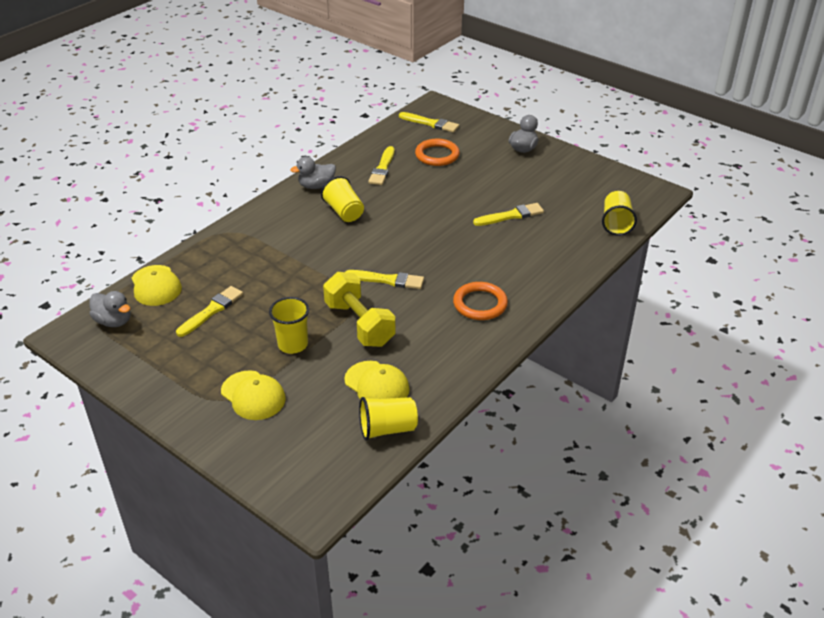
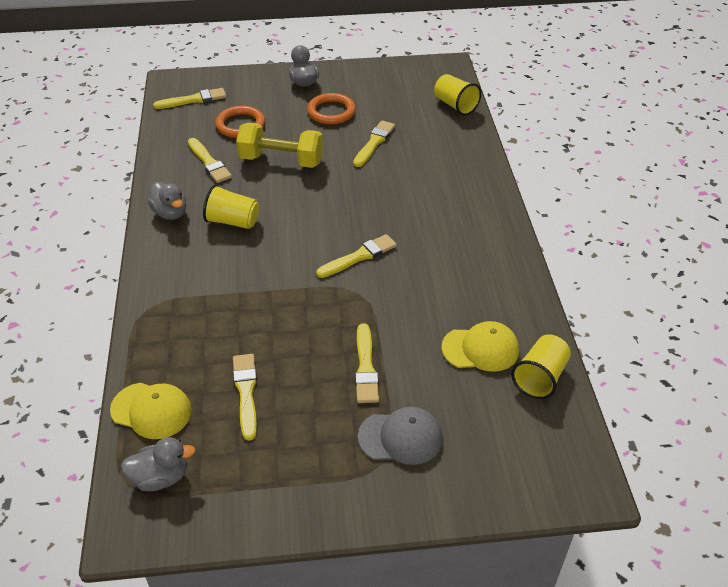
camera: 45 degrees left, 5 degrees up
yellow cap [221,370,285,420] -> grey cap [358,407,443,465]
yellow cup [269,297,309,354] -> yellow brush [355,323,379,403]
grey duck [290,156,336,189] -> grey duck turned 60 degrees counterclockwise [148,182,186,220]
yellow dumbbell [323,272,396,347] -> yellow dumbbell moved to [236,123,323,168]
orange ring [453,282,508,320] -> orange ring moved to [307,93,356,124]

